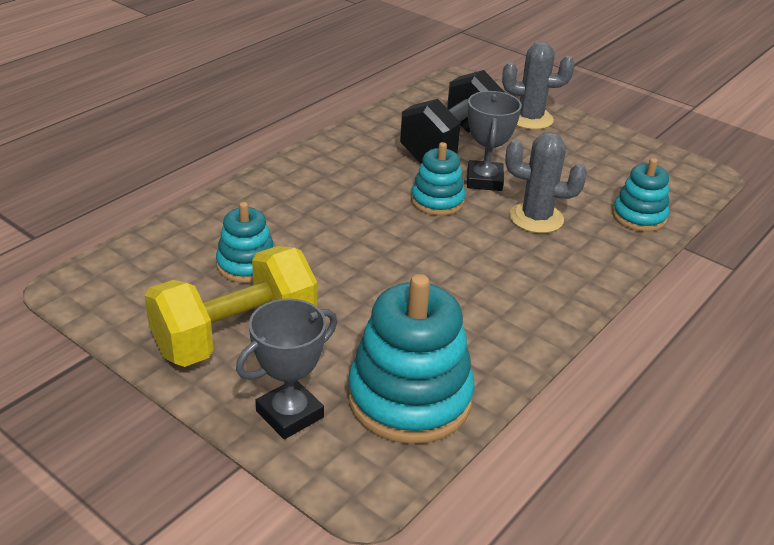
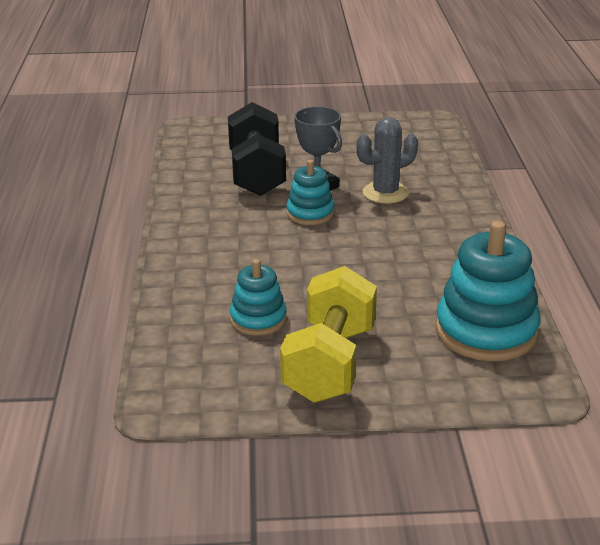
camera: 40 degrees left, 5 degrees down
grey trophy [236,298,337,439] -> none
grey cactus [502,42,575,130] -> none
turquoise stacking toy [612,158,669,232] -> none

